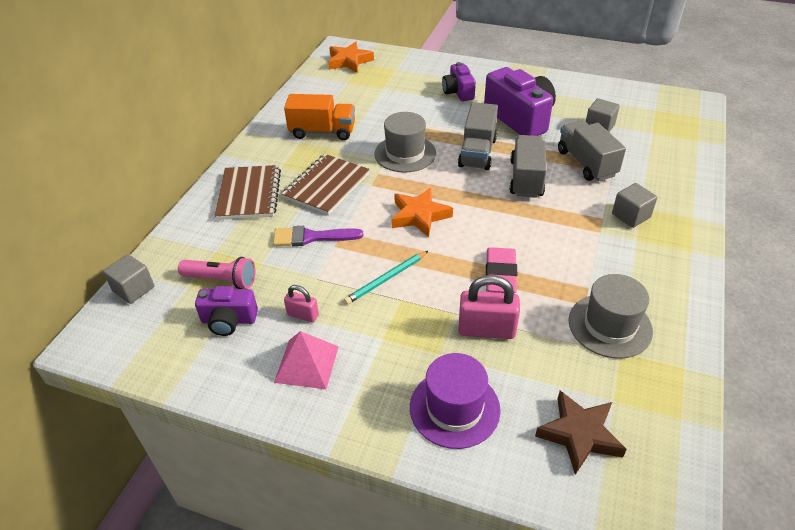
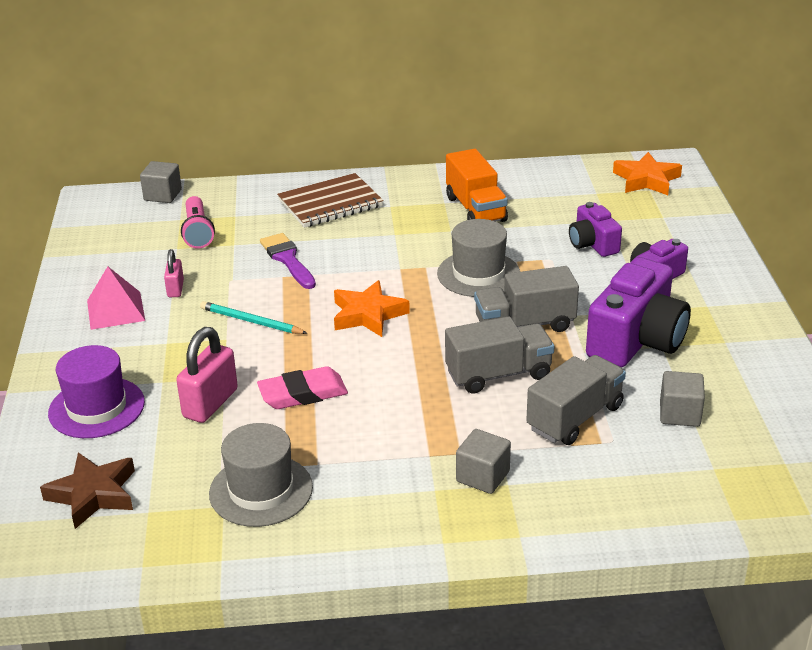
camera: 65 degrees right, 10 degrees down
purple camera [195,286,258,336] -> purple camera moved to [569,202,622,257]
brown notebook [282,154,370,215] -> none
pink padlock [458,275,520,339] -> pink padlock turned 45 degrees clockwise [176,327,238,423]

